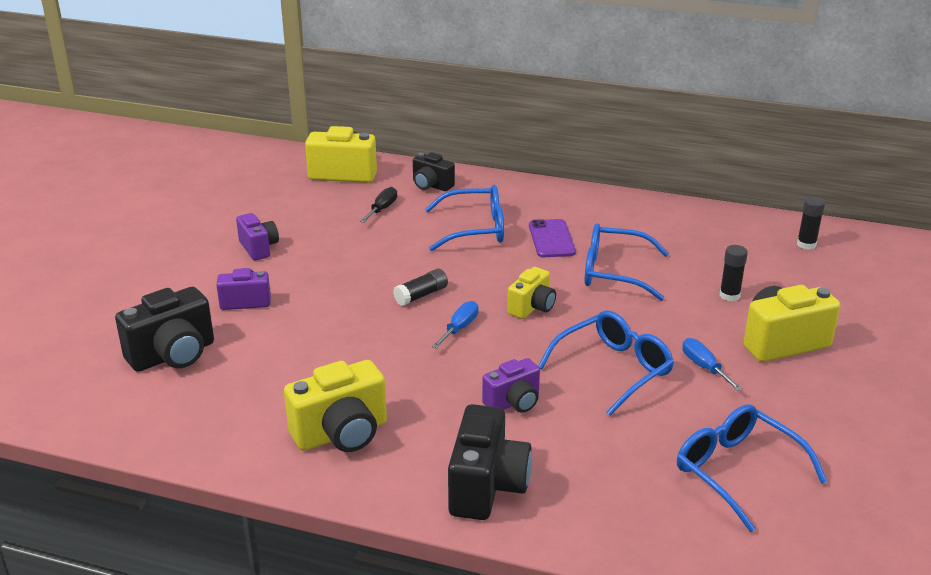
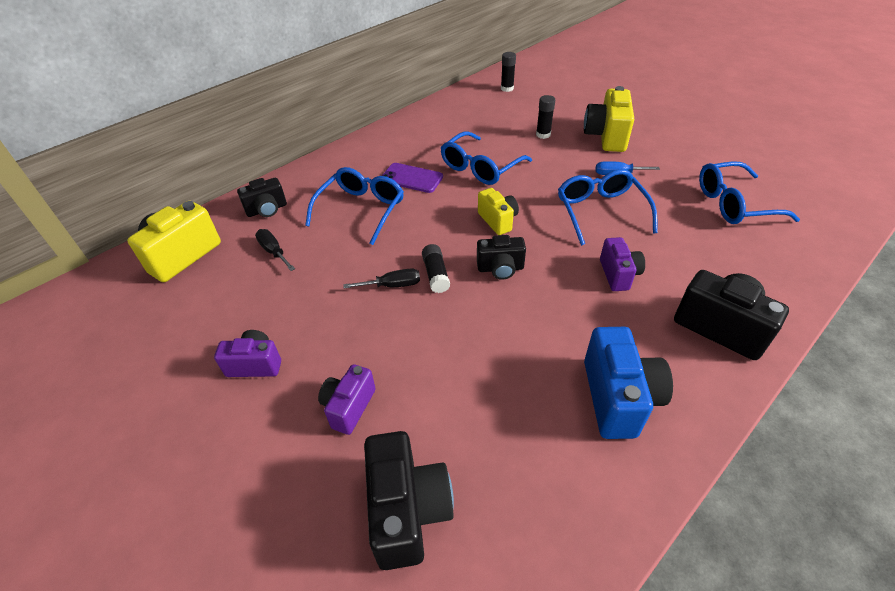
camera: 60 degrees left, 15 degrees up
yellow camera [284,360,387,452] -> blue camera [584,327,673,439]
blue screwdriver [432,301,479,349] -> black camera [477,235,526,280]
none -> black screwdriver [343,268,420,288]

